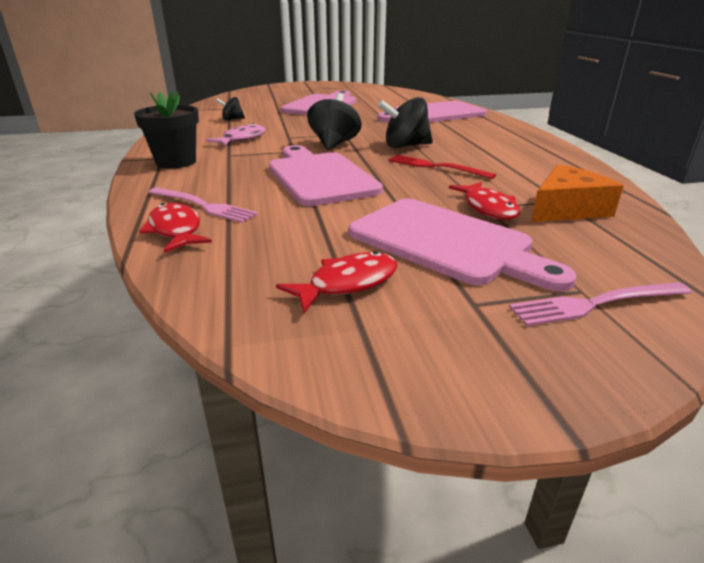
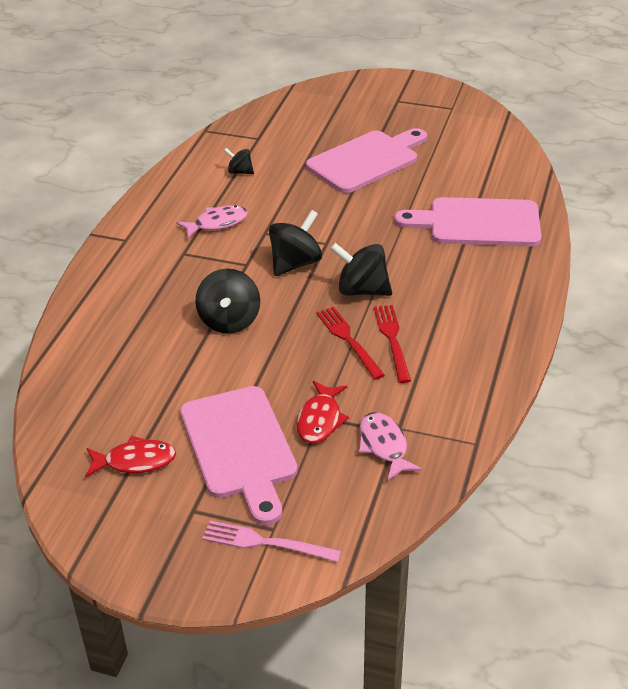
camera: 30 degrees right, 10 degrees up
black flower pot [134,91,199,169] -> none
red fish [139,203,212,253] -> none
pink fork [148,188,258,223] -> none
pink cutting board [269,145,383,206] -> black spinning top [195,268,260,334]
orange cheese [531,164,624,222] -> pink fish [358,412,423,481]
none -> red fork [374,305,411,383]

